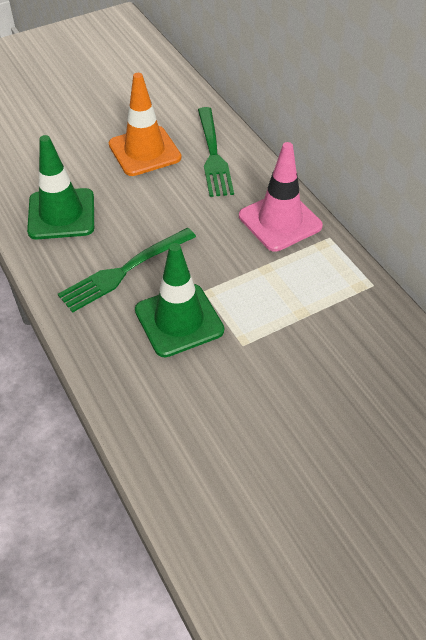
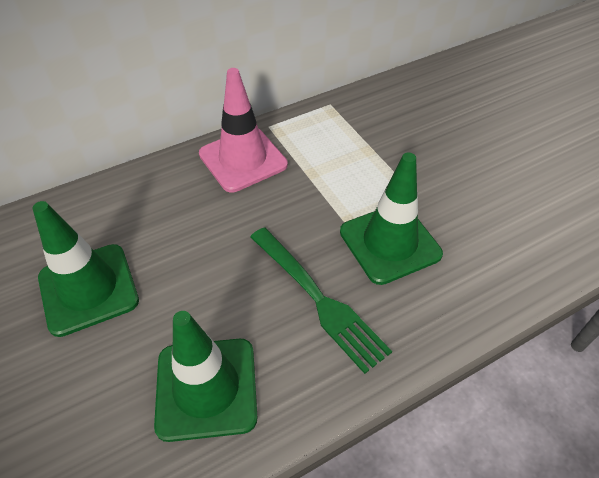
camera: 90 degrees left, 0 degrees up
orange traffic cone [109,73,182,176] -> green traffic cone [33,201,139,337]
green fork [198,107,234,197] -> none

